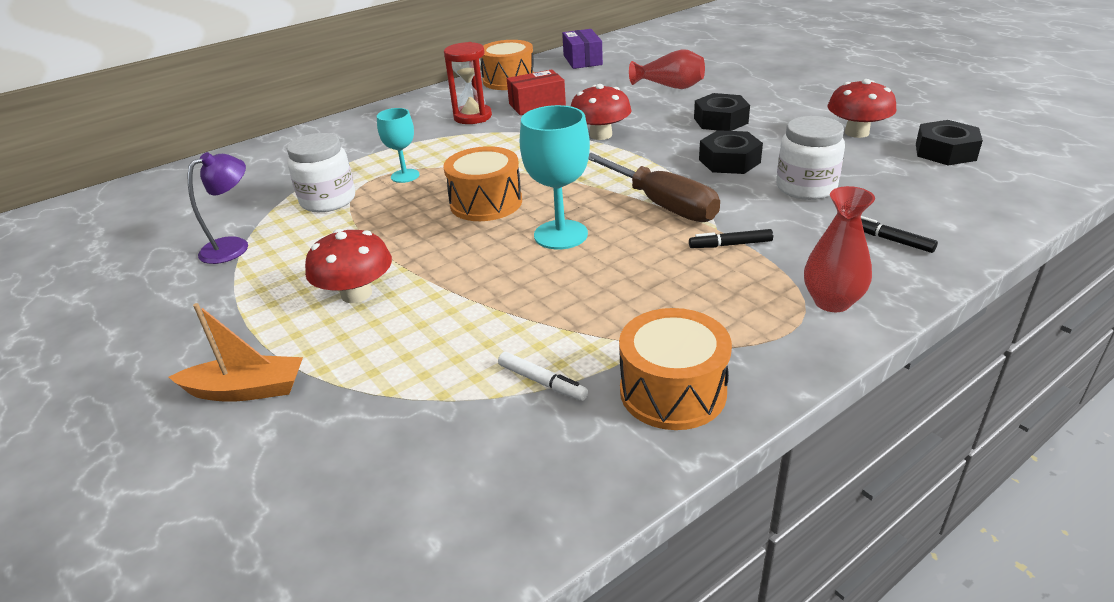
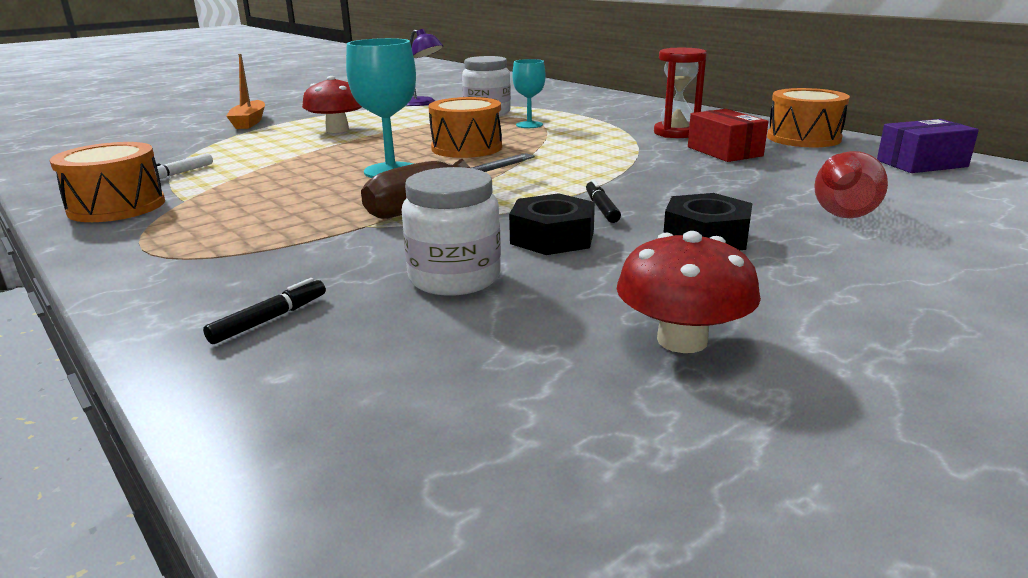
camera: 85 degrees right, 10 degrees down
red mushroom [571,84,632,140] -> none
black marker [689,229,773,248] -> black marker moved to [586,179,621,223]
red vase [804,186,875,312] -> none
black nut [916,120,983,165] -> none

